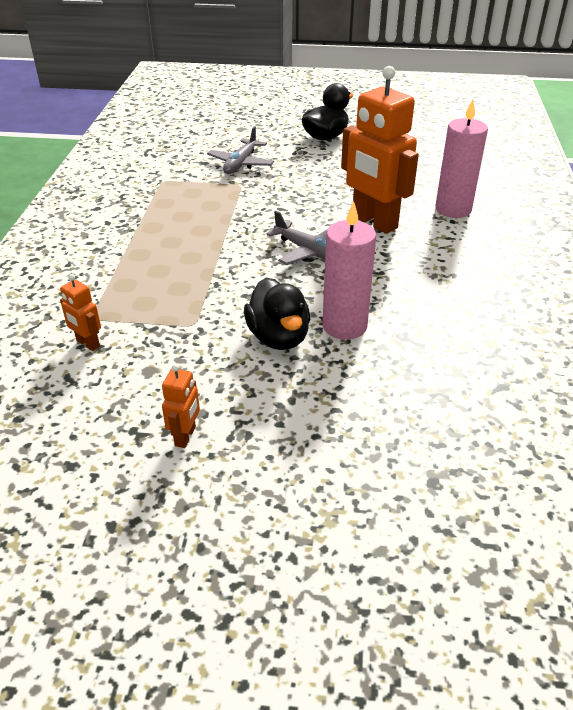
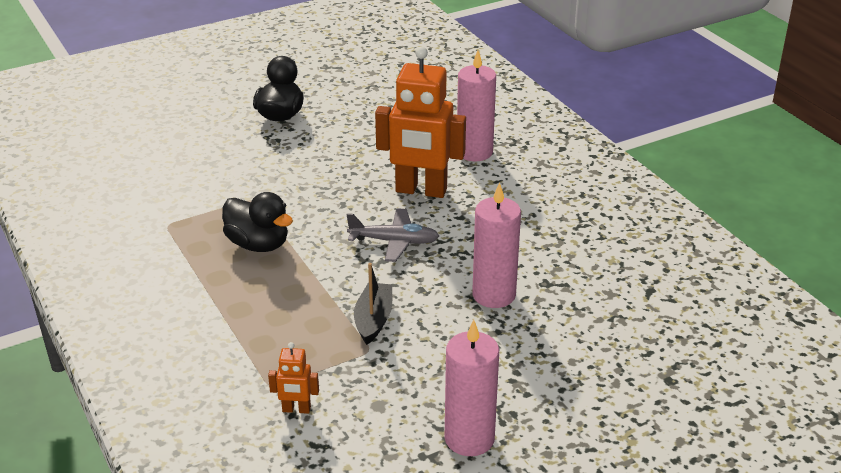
camera: 35 degrees left, 5 degrees down
orange robot [162,364,200,448] -> pink candle [444,320,499,456]
grey plane [207,126,274,174] -> none
black duck [244,278,310,350] -> black duck moved to [222,192,293,252]
none -> black boat [354,263,392,345]

